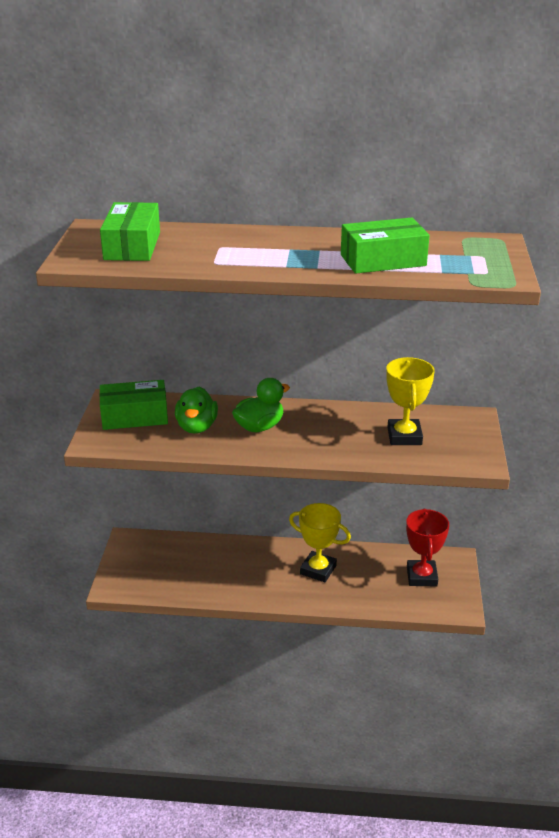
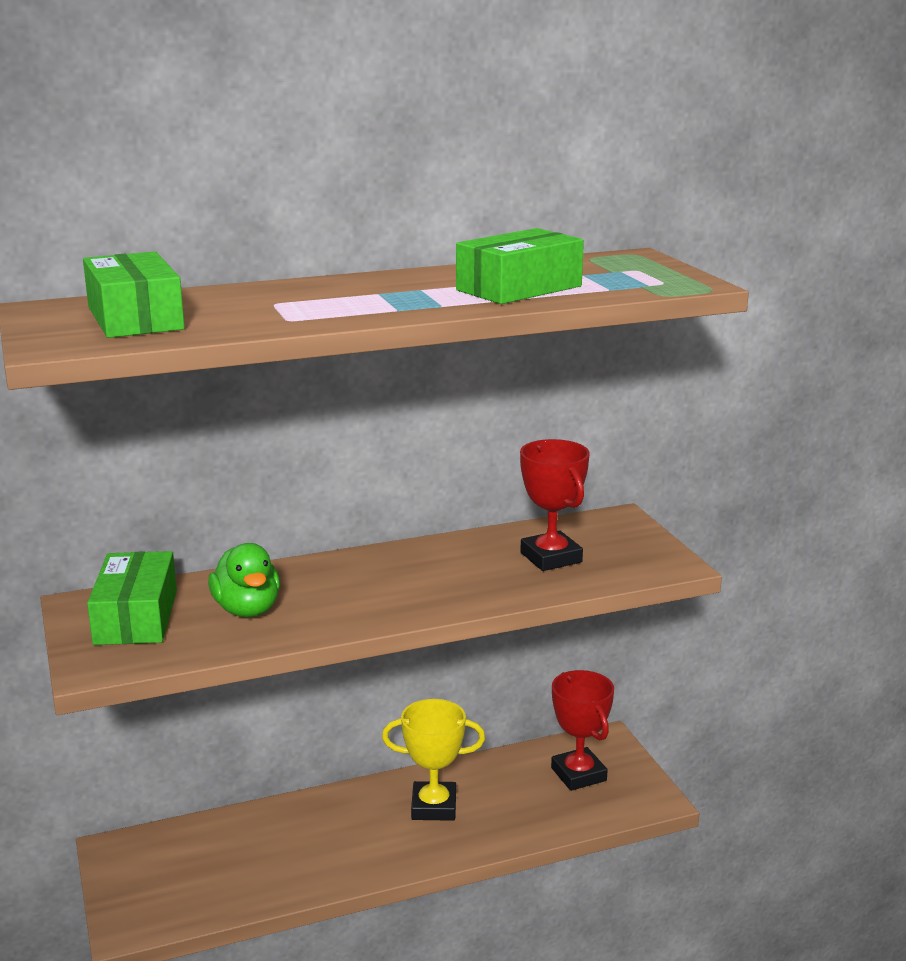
camera: 25 degrees left, 10 degrees down
green box [100,380,168,430] -> green box turned 60 degrees counterclockwise [87,551,177,645]
green duck [232,378,290,432] -> none
yellow trophy [386,357,435,445] -> red trophy [520,439,590,571]

